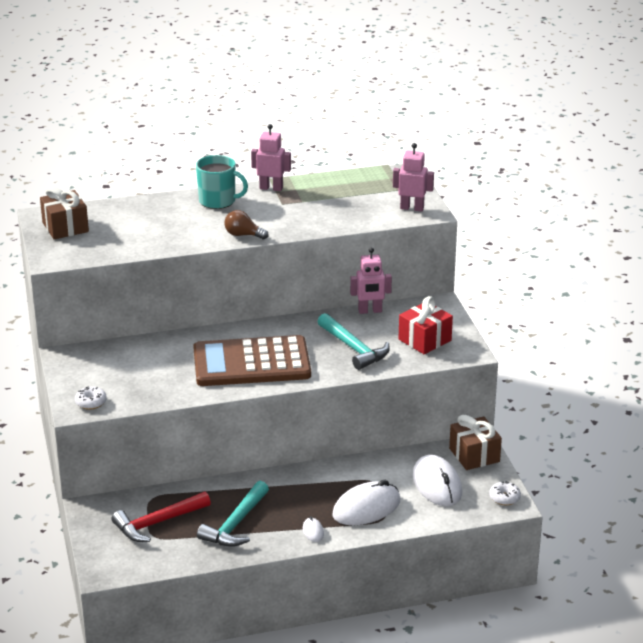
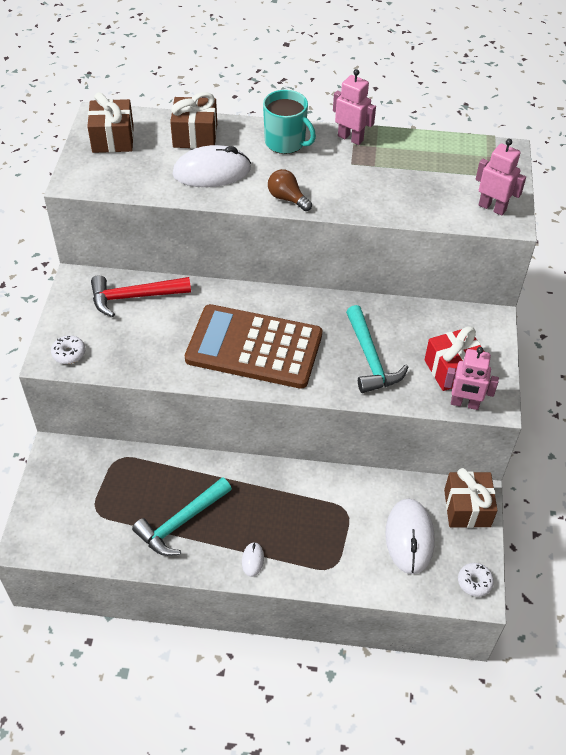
camera: 20 degrees right, 20 degrees up
red hammer [112,491,211,542] -> red hammer moved to [91,275,191,317]
white mouse [332,480,400,525] -> white mouse moved to [172,145,251,187]
pink robot [350,248,392,314] -> pink robot moved to [444,347,499,410]
none -> brown gift [170,92,217,149]

